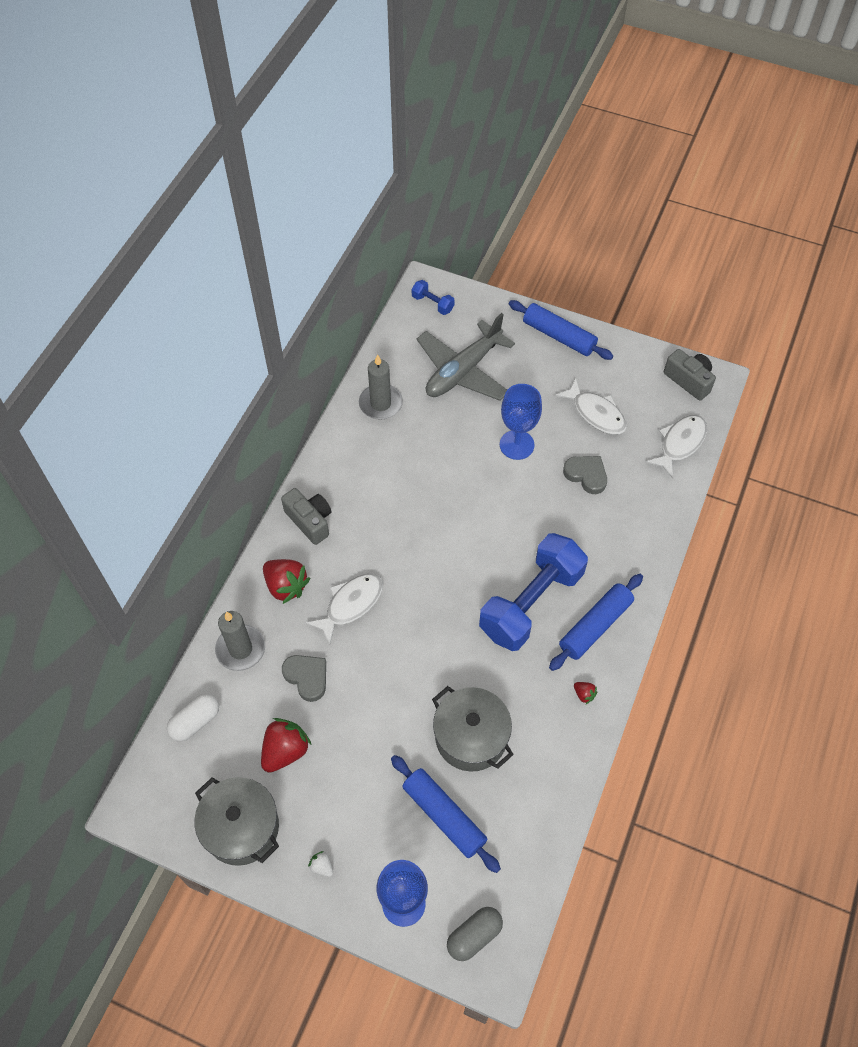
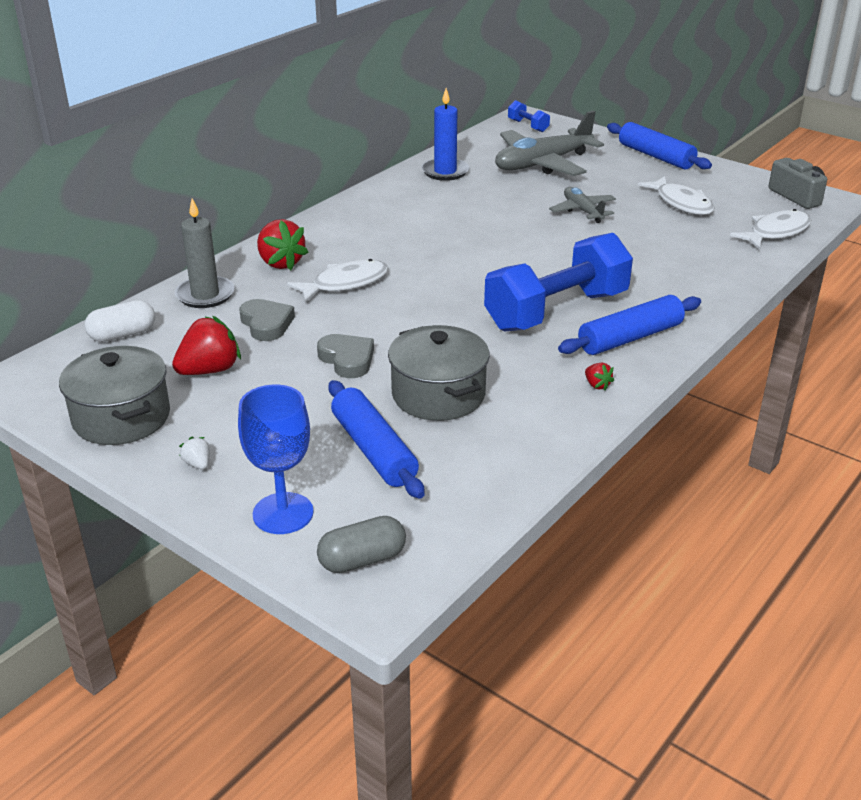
camera: 15 degrees right, 25 degrees down
grey camera [281,488,331,545] -> none
grey candle [359,354,403,420] -> blue candle [421,88,469,181]
blue goblet [500,384,542,460] -> grey plane [549,187,616,223]
grey heart [563,456,607,494] -> grey heart moved to [317,334,374,378]

